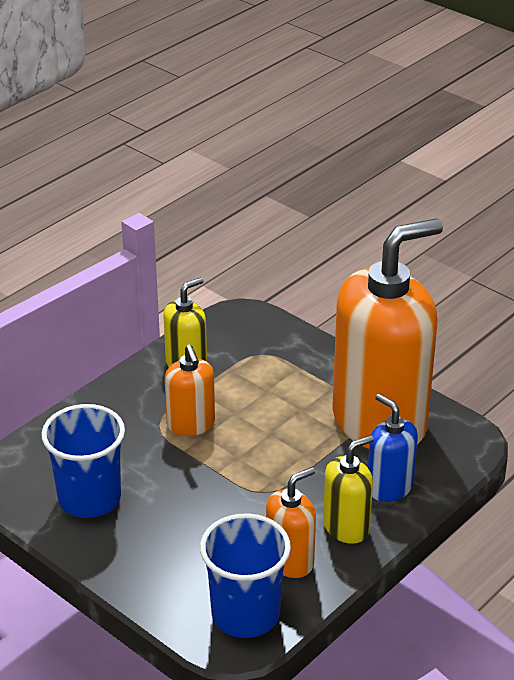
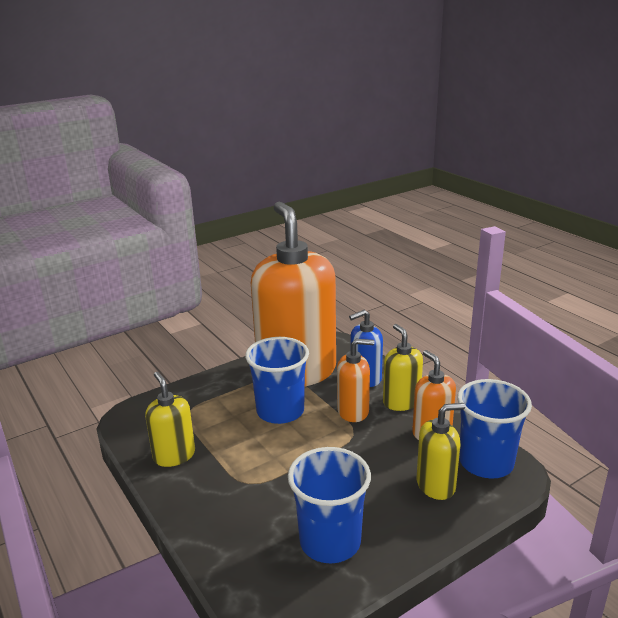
camera: 75 degrees left, 10 degrees down
orange soap dispenser [165,345,215,436] -> orange soap dispenser moved to [337,339,374,422]
none -> blue cup [245,337,309,424]
none -> yellow soap dispenser [416,403,465,500]

